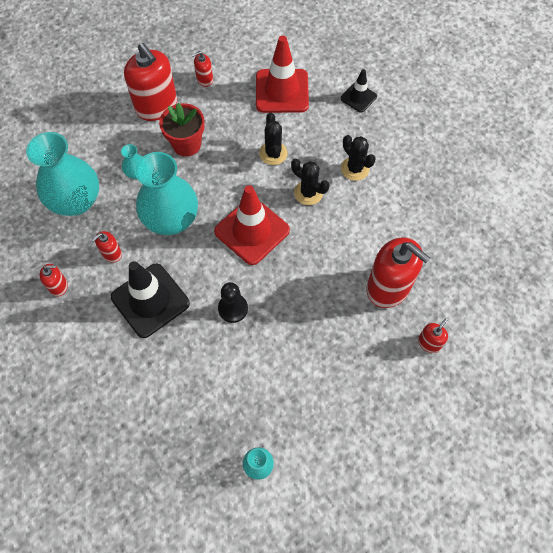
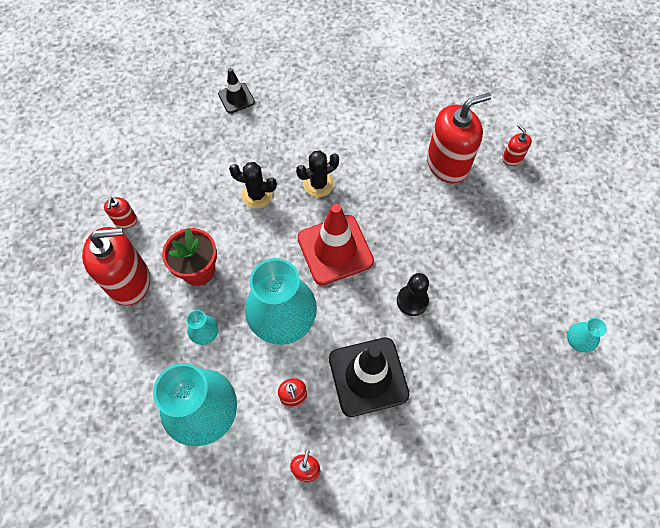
camera: 65 degrees left, 0 degrees up
red traffic cone [256,35,309,113] -> none
black cactus [341,135,376,181] -> none

